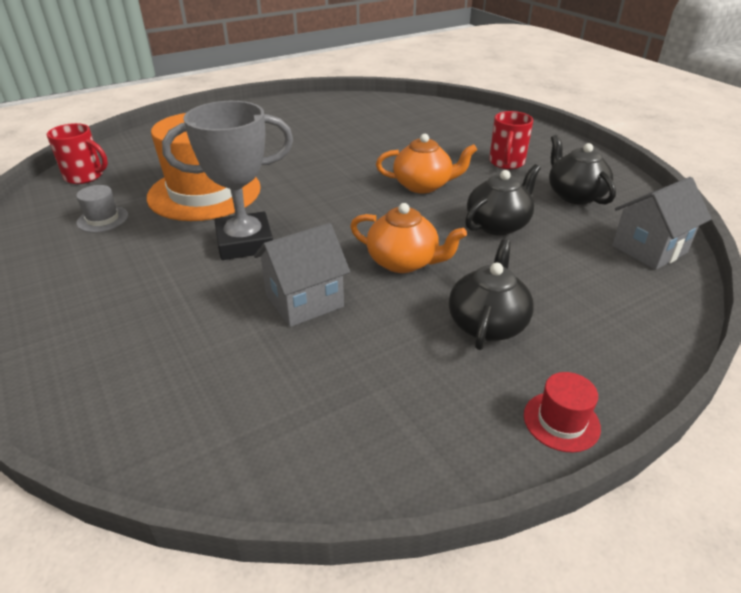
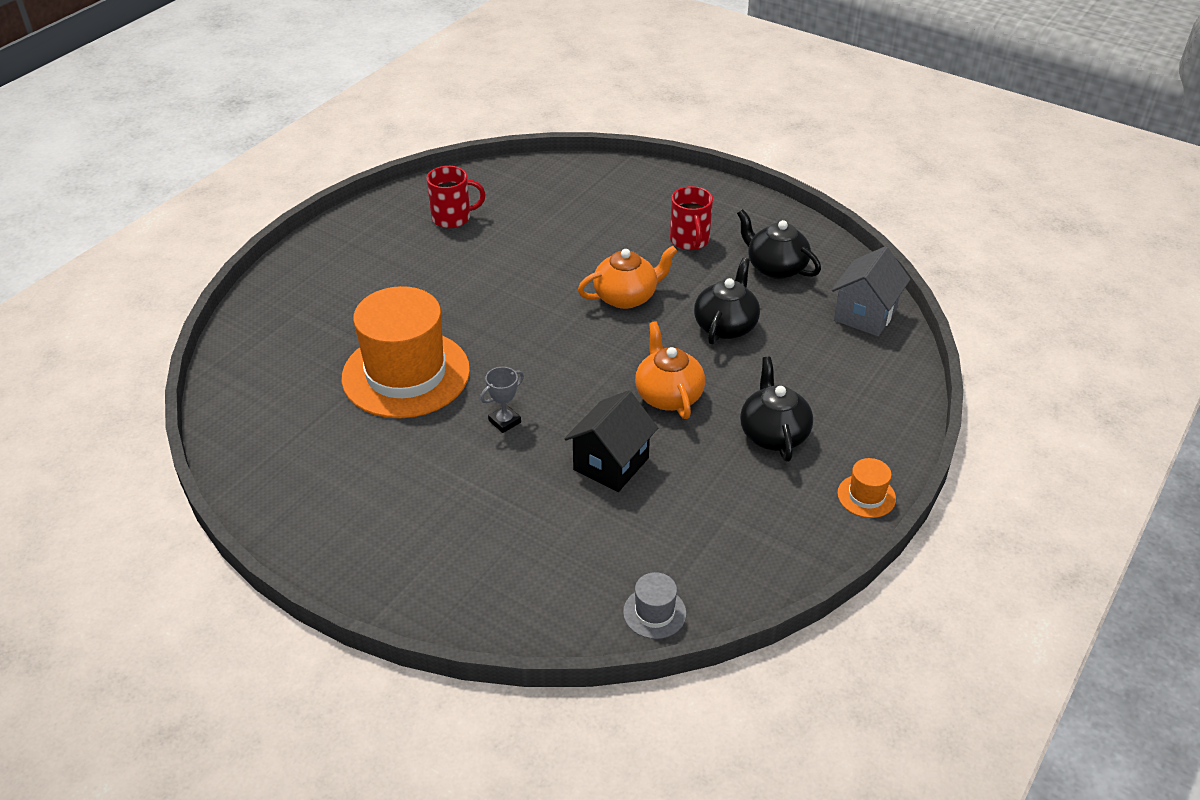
camera: 25 degrees left, 5 degrees up
red mug [47,123,108,184] -> red mug moved to [426,166,486,228]
grey hat [76,185,128,232] -> grey hat moved to [623,572,686,639]
grey trophy [162,101,293,260] -> grey trophy [480,367,524,433], size x0.44
grey house [254,223,350,327] -> black house [564,390,658,492]
orange teapot [350,203,467,273] -> orange teapot turned 105 degrees counterclockwise [635,321,705,419]
red hat [524,372,601,453] -> orange hat [837,458,896,518]

